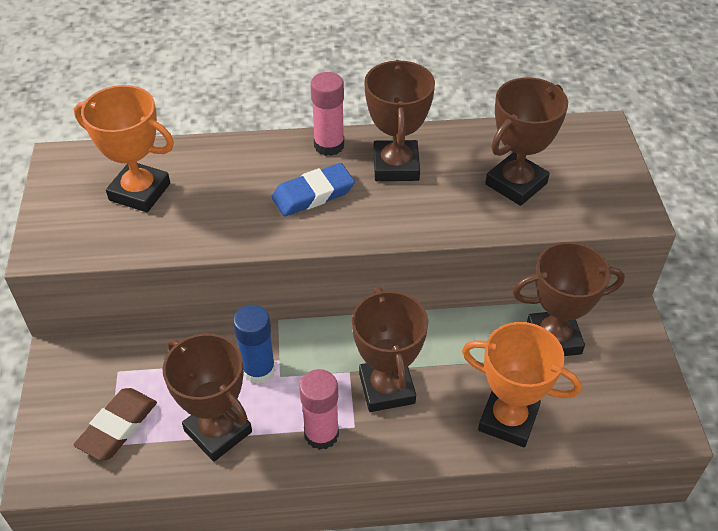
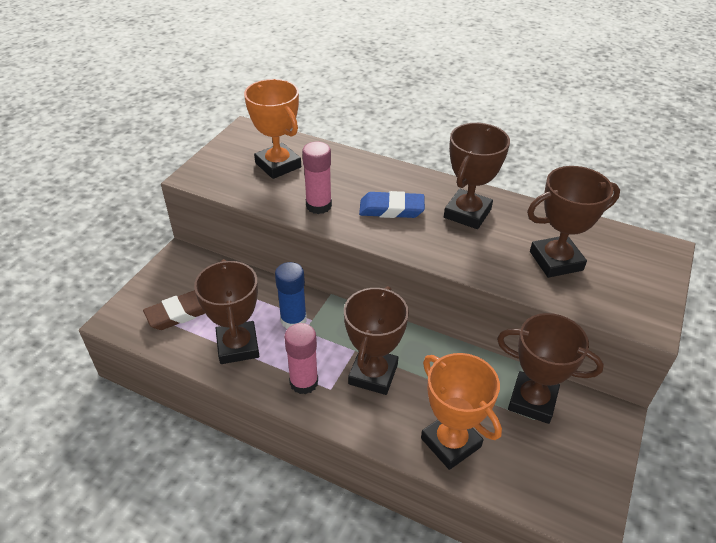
camera: 30 degrees right, 5 degrees down
pink glue stick [311,72,344,156] -> pink glue stick moved to [302,142,332,214]

